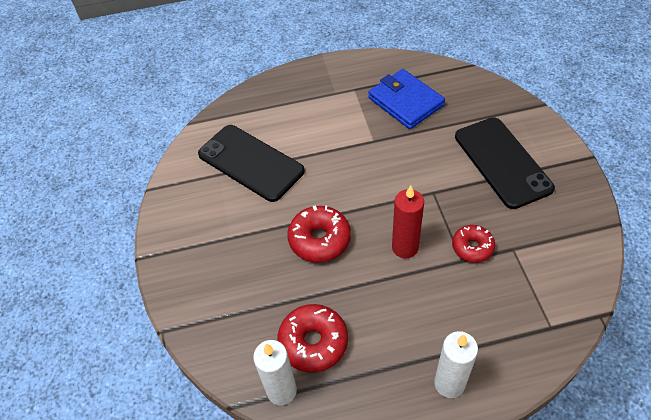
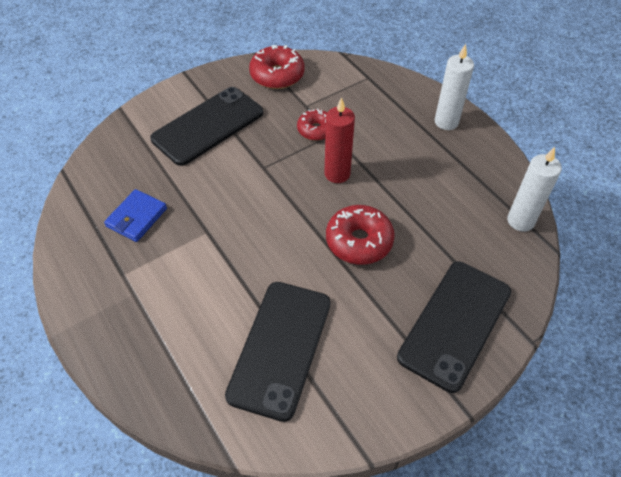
camera: 115 degrees left, 0 degrees up
red donut [278,304,348,373] -> red donut moved to [249,45,305,89]
blue wallet [368,69,445,129] -> blue wallet [104,189,167,242], size x0.67
none -> black phone [397,262,511,393]

